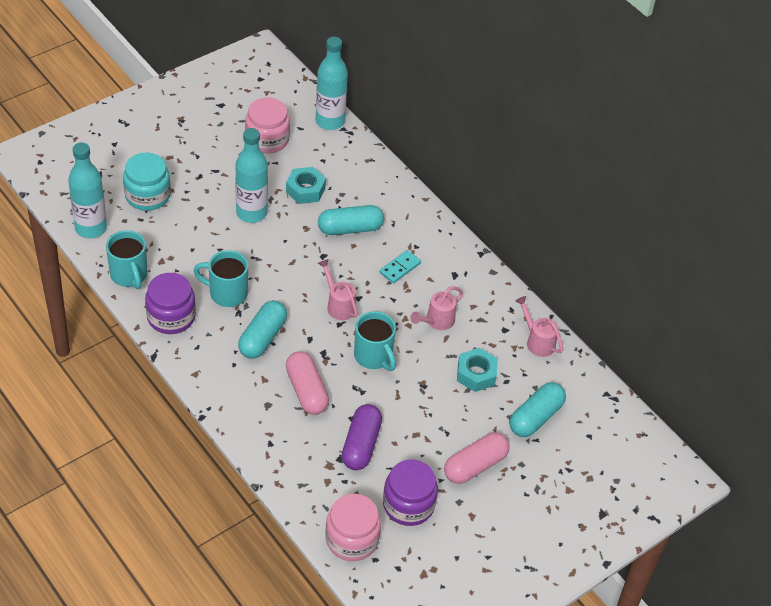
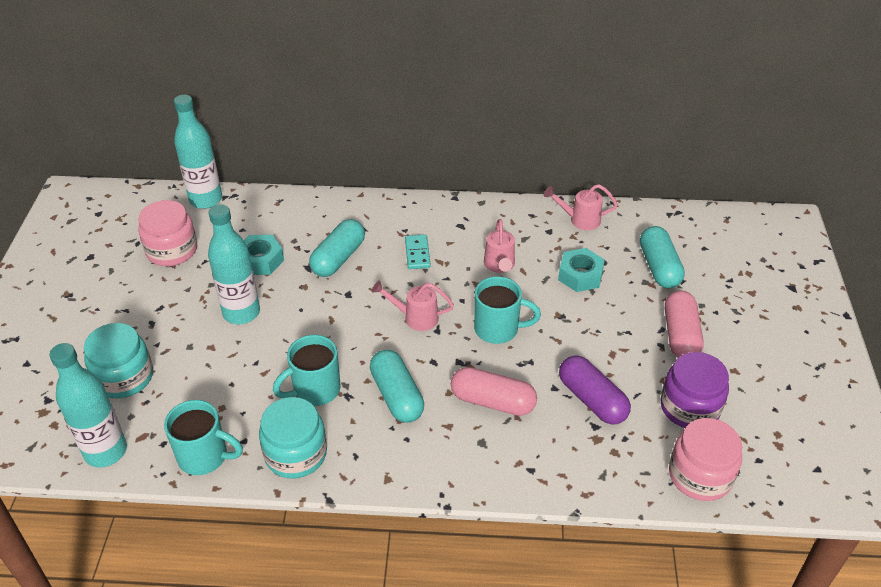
camera: 45 degrees left, 5 degrees down
purple jar [145,273,196,334] -> turquoise jar [259,397,327,478]

